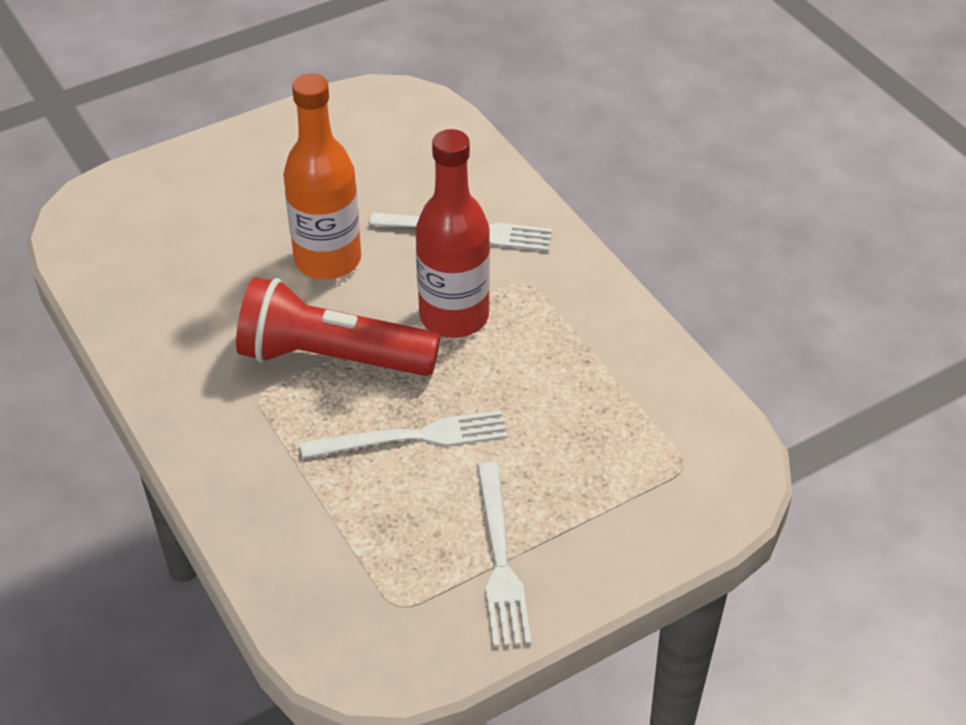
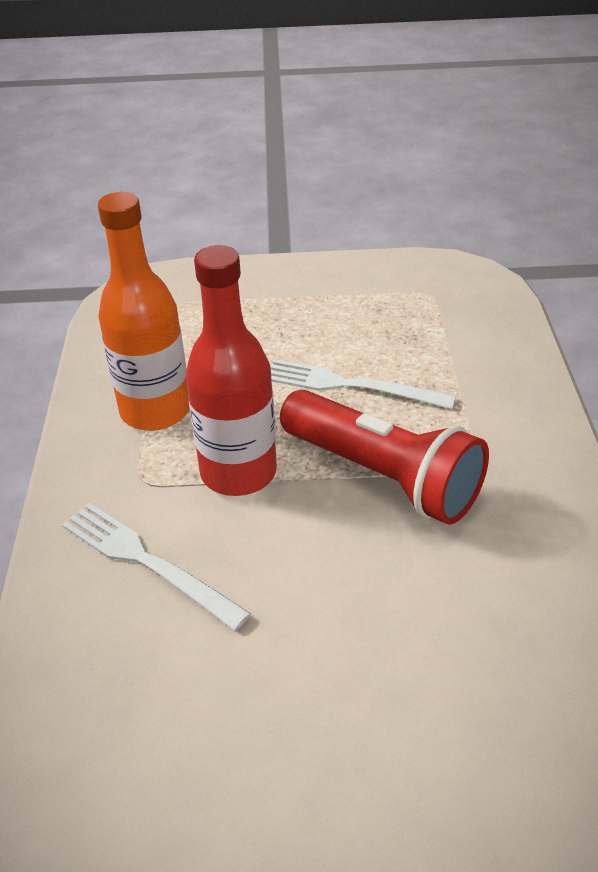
camera: 150 degrees left, 5 degrees down
orange bottle [283,73,361,280] -> orange bottle moved to [98,192,190,431]
white fork [477,462,531,647] -> none

